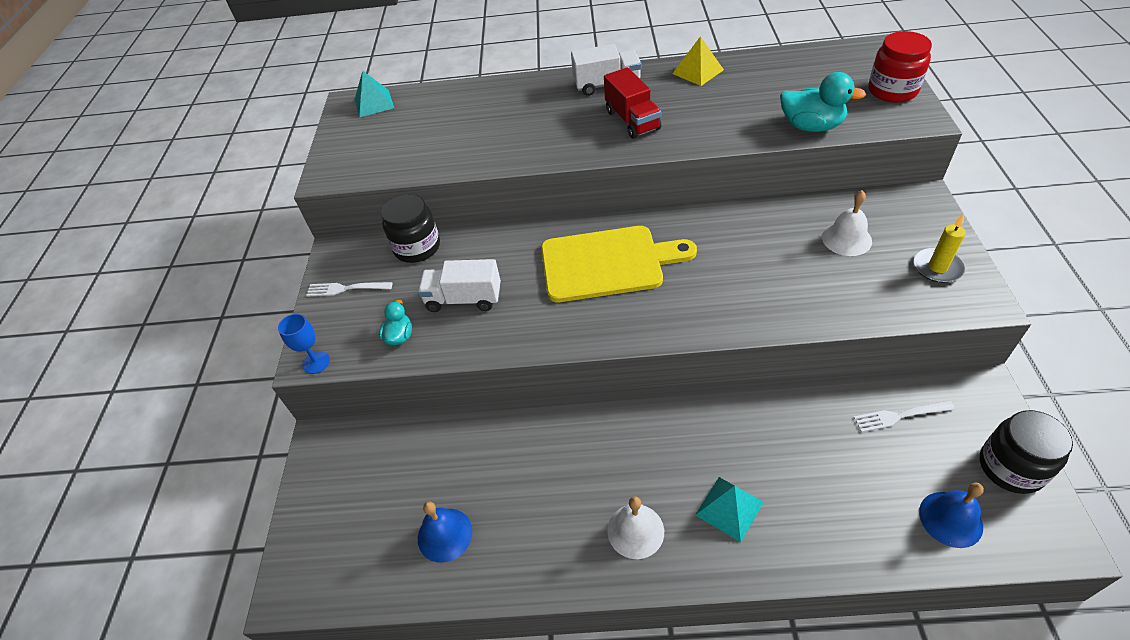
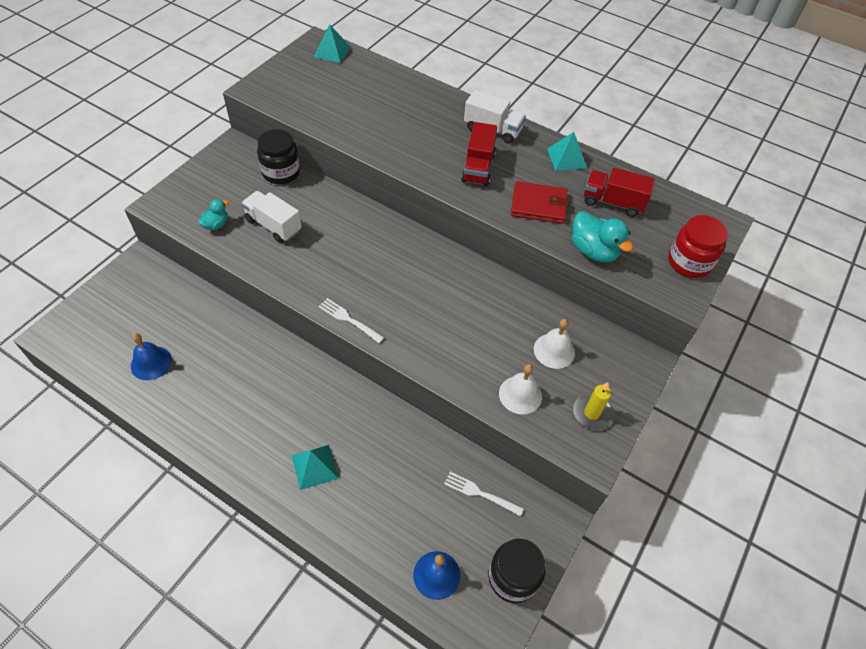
camera: 25 degrees right, 5 degrees up
blue goblet [278,314,330,374] -> none
white fork [306,282,392,297] -> white fork moved to [318,298,384,343]
yellow cutting board [541,226,697,302] -> none
white bell [607,496,664,559] -> white bell moved to [499,364,542,415]
yellow pyramid [672,36,724,86] -> turquoise pyramid [547,132,587,171]
none -> red wallet [511,181,569,224]
none -> red truck [584,168,655,217]

